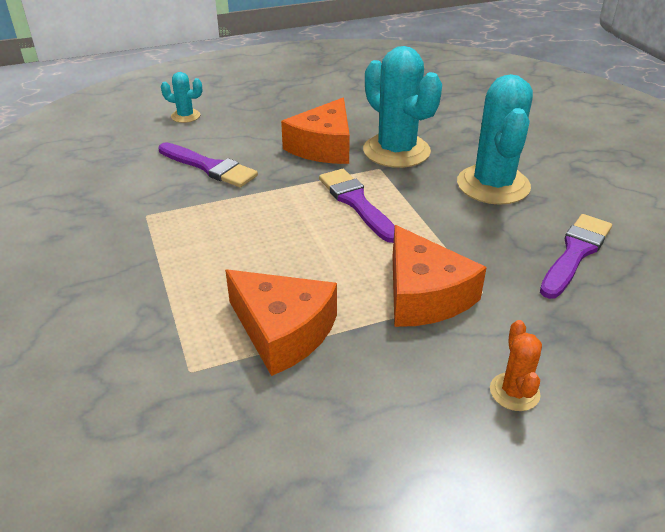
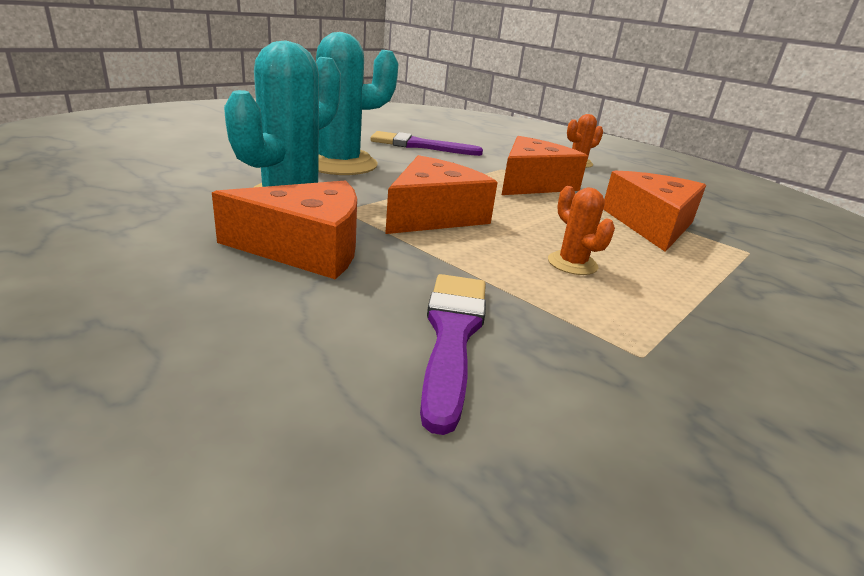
camera: 120 degrees left, 10 degrees down
turquoise cactus [161,72,202,123] -> none
purple brush [319,169,395,243] -> orange cheese [385,155,498,234]
none -> orange cactus [548,186,615,275]

